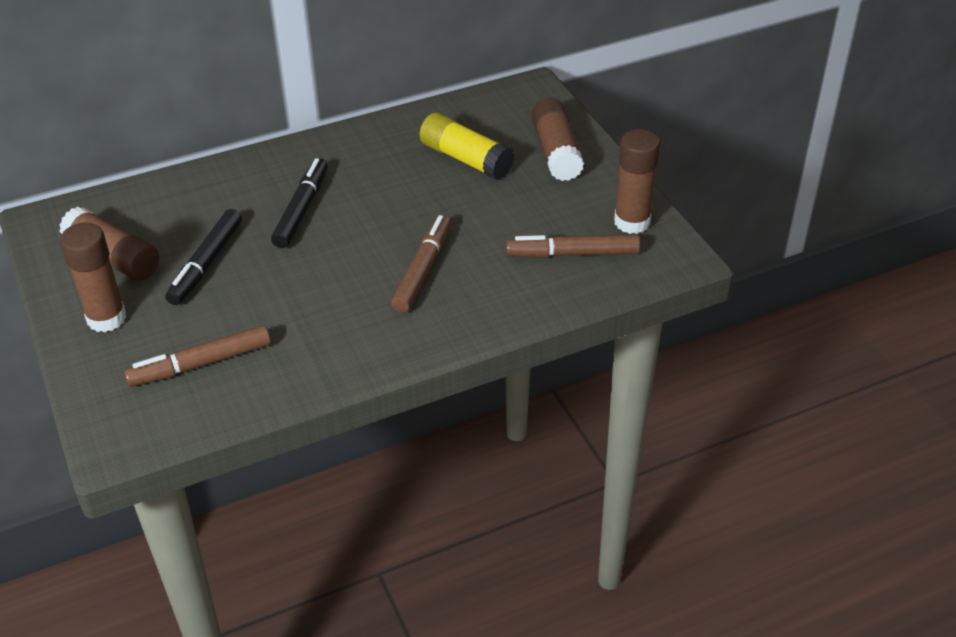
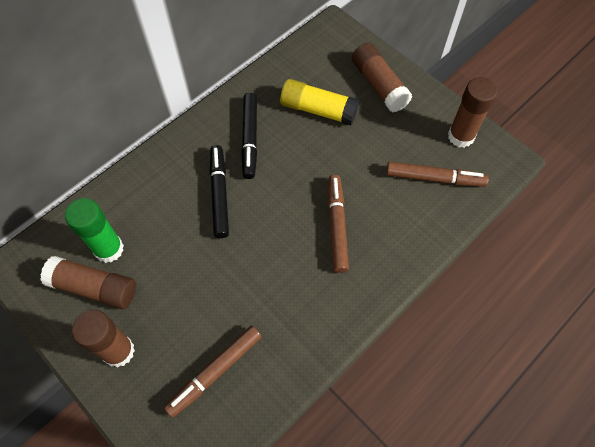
camera: 20 degrees left, 20 degrees up
black marker [166,209,242,305] -> black marker moved to [241,93,257,179]
brown marker [506,234,640,258] -> brown marker turned 150 degrees counterclockwise [386,162,489,187]
none -> green glue stick [65,198,124,263]

